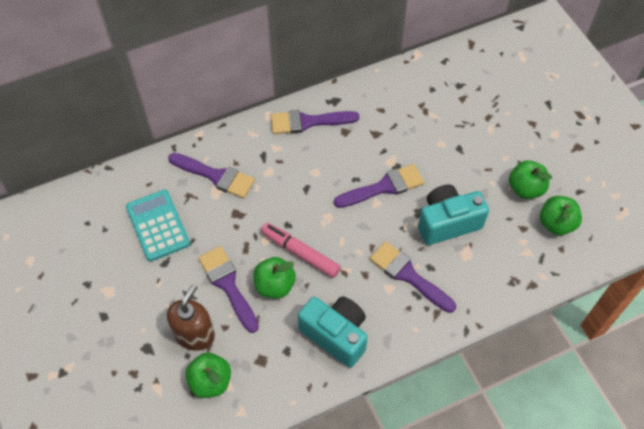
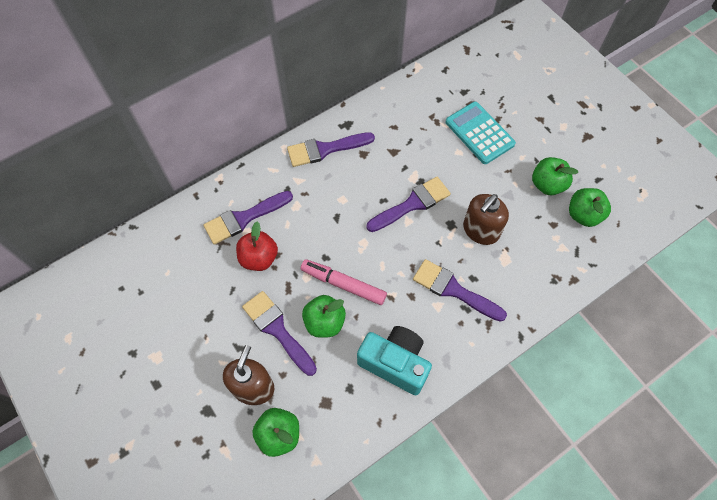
camera: 10 degrees left, 5 degrees up
turquoise calculator [126,189,190,262] -> turquoise calculator moved to [446,102,516,164]
purple brush [168,153,255,198] -> purple brush turned 135 degrees clockwise [203,191,293,245]
turquoise camera [418,184,489,245] -> brown soap dispenser [463,194,509,245]
none -> red apple [236,222,278,271]

